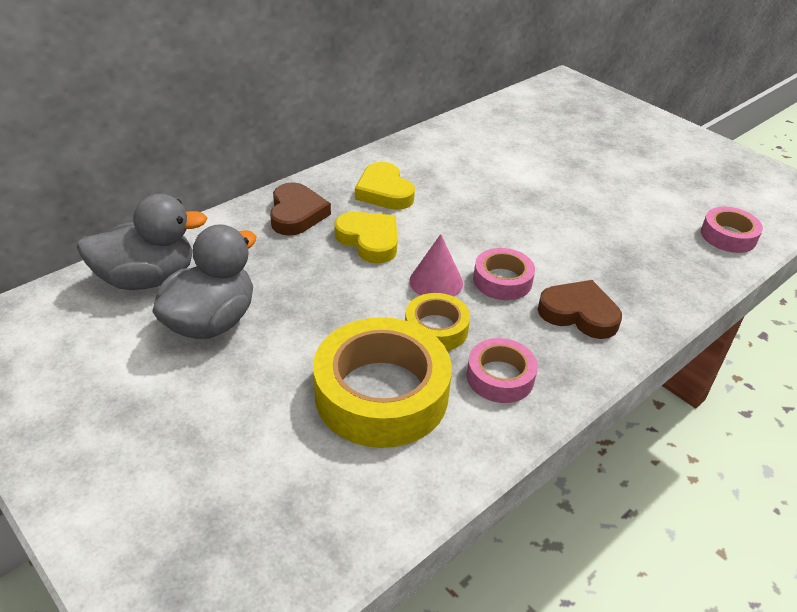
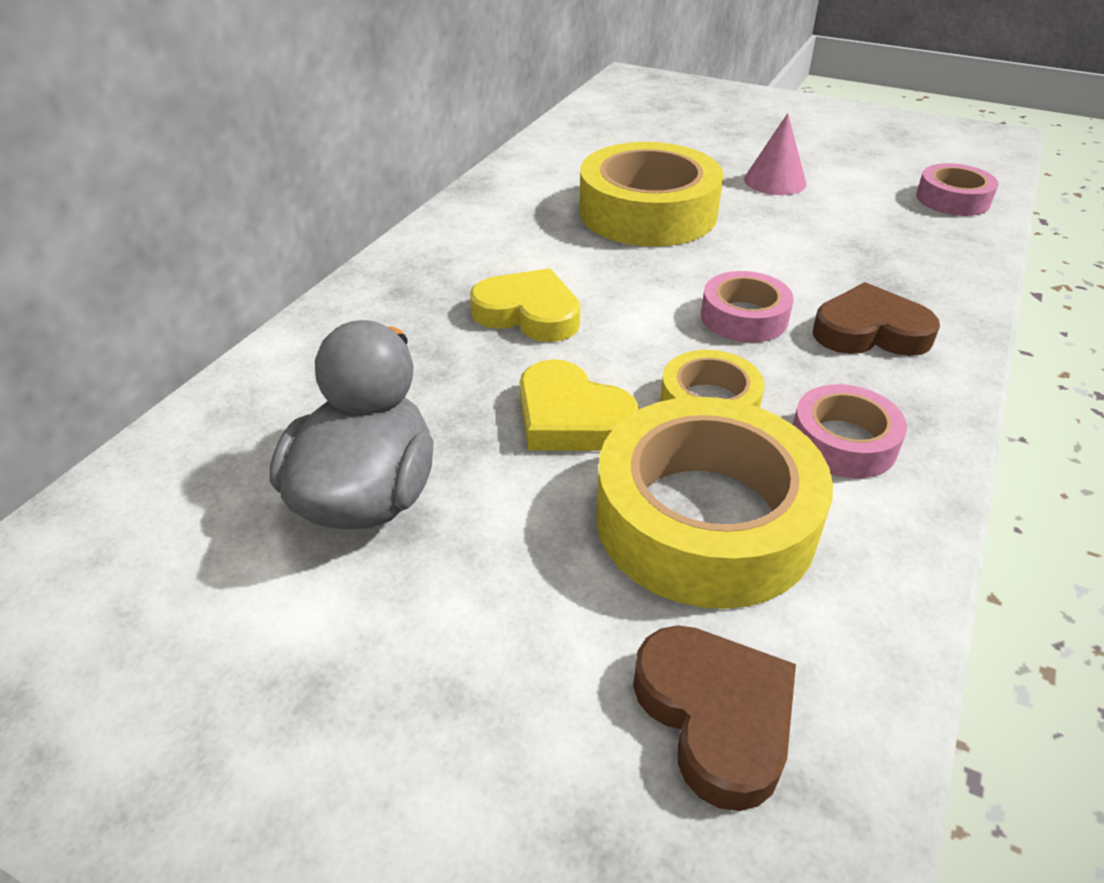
camera: 20 degrees left, 0 degrees up
grey duck [77,194,208,290] -> none
brown heart [270,182,331,236] -> brown heart moved to [633,625,796,811]
yellow heart [355,162,415,210] -> yellow heart moved to [520,359,639,451]
pink cone [409,234,463,297] -> pink cone moved to [744,113,806,195]
none -> yellow tape [579,142,724,247]

